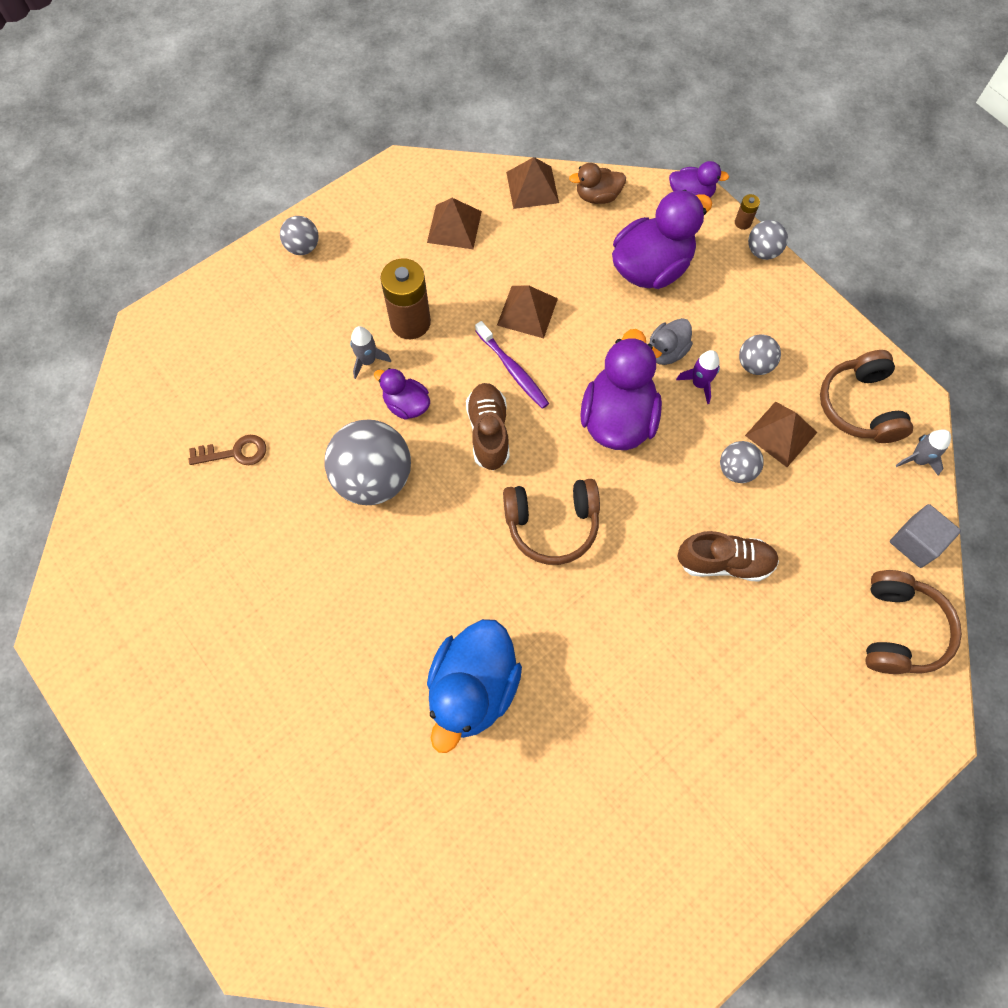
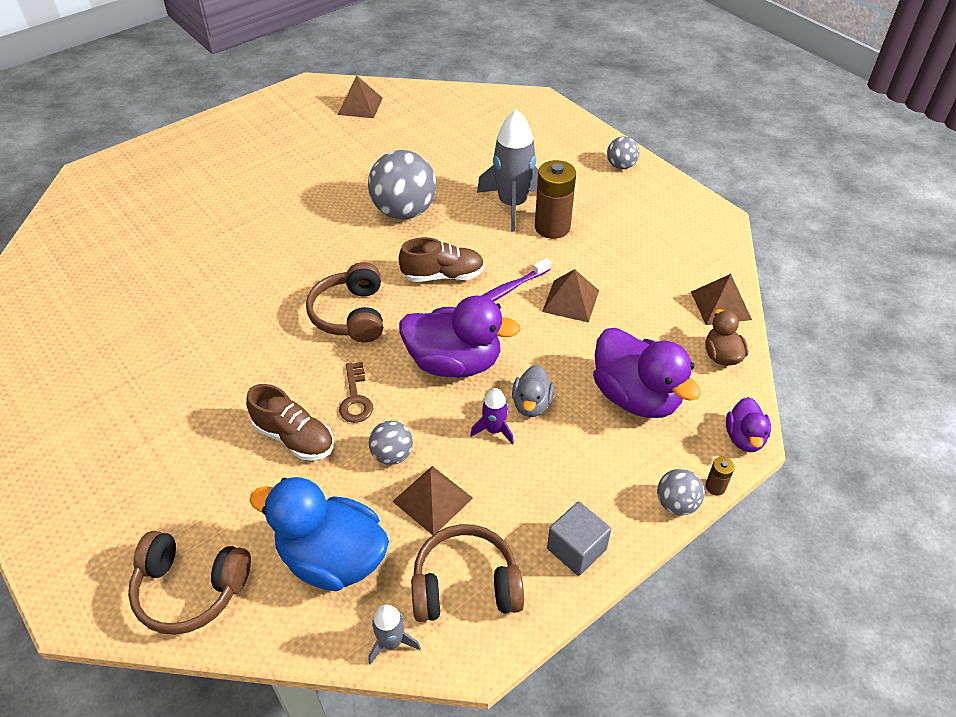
camera: 90 degrees right, 20 degrees down
brown key [189,435,266,465] -> brown key moved to [339,362,373,423]
grey rocket [350,326,391,379] -> grey rocket [477,109,539,232], size x2.08
purple duck [374,368,430,420] -> none
brown pyramid [427,198,482,249] -> brown pyramid moved to [337,76,383,118]
blue duck [427,619,522,753] -> blue duck moved to [249,477,389,591]
grey duck [649,318,693,365] -> grey duck turned 120 degrees counterclockwise [512,365,554,417]
brown shoe [677,531,779,582] -> brown shoe turned 60 degrees counterclockwise [246,384,333,460]
grey ball [739,334,781,375] -> none
grey cube [890,504,961,568] -> grey cube moved to [547,501,611,576]

